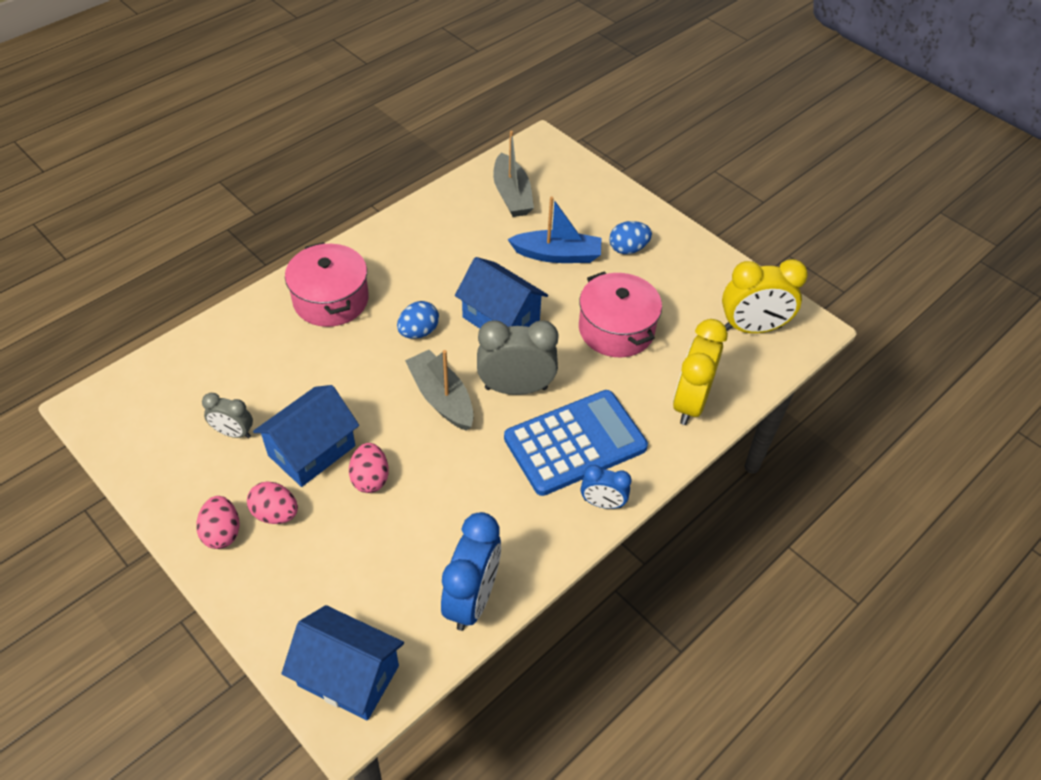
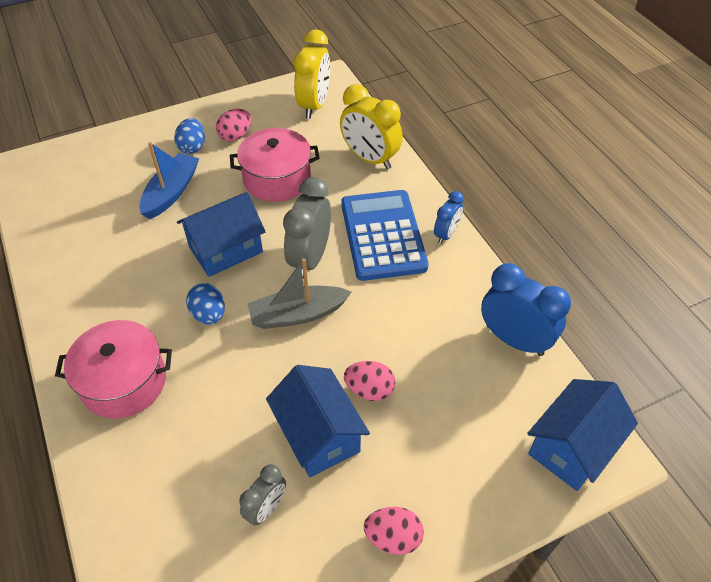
camera: 70 degrees left, 0 degrees up
pink egg [247,481,298,524] -> pink egg moved to [216,109,251,141]
grey boat [493,131,534,217] -> none

